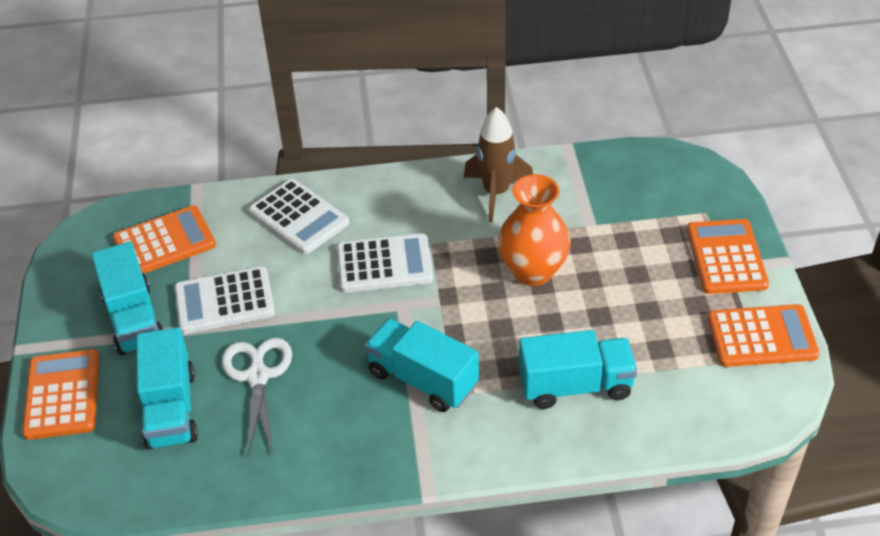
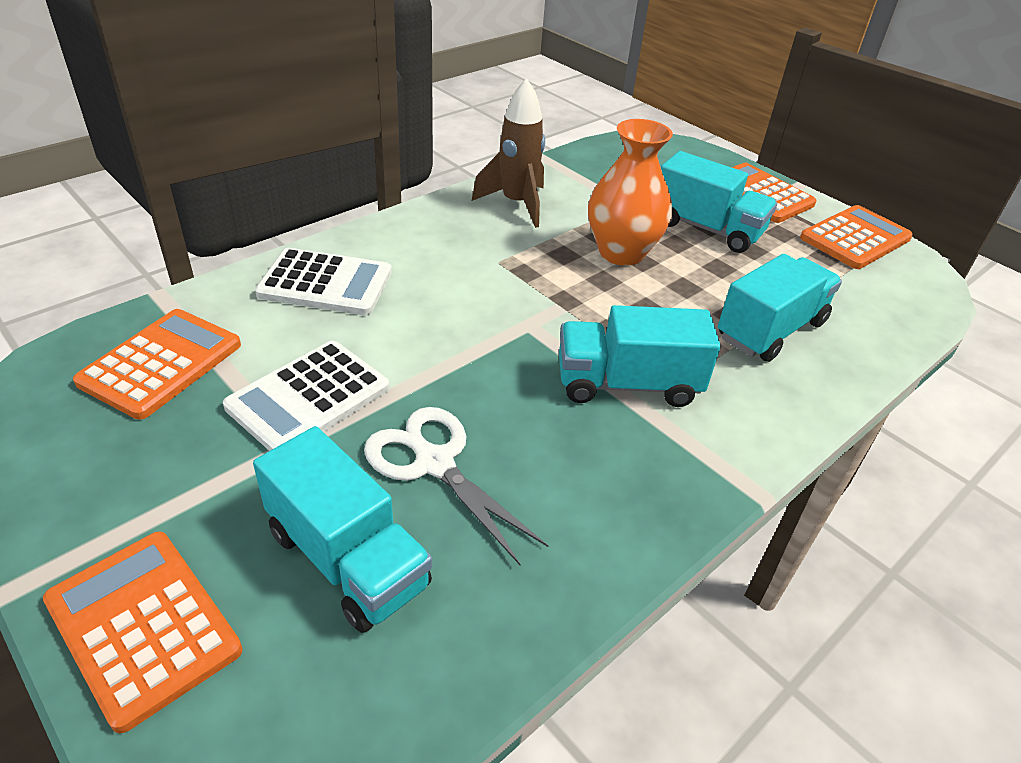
camera: 40 degrees left, 5 degrees down
turquoise truck [91,242,163,355] -> turquoise truck moved to [661,151,777,253]
white calculator [337,233,433,293] -> none

